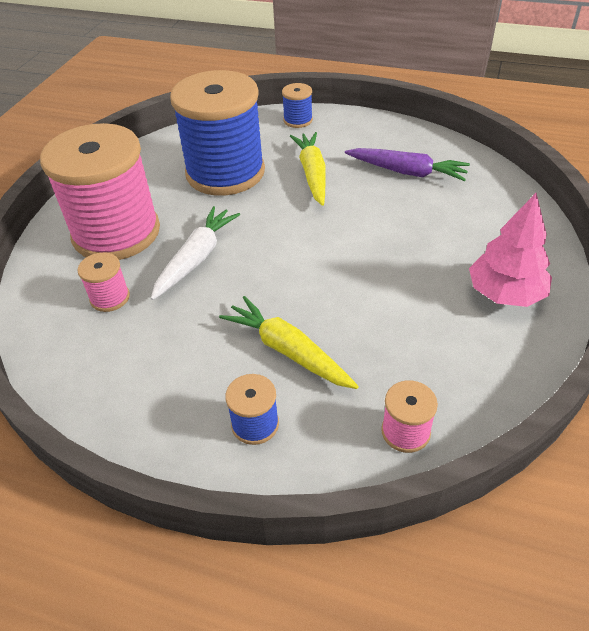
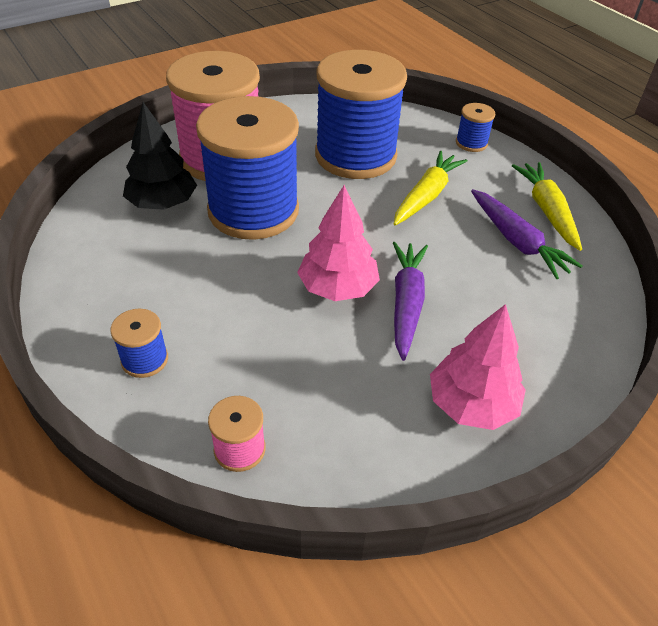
camera: 35 degrees right, 0 degrees up
pink spool [78,252,130,312] -> black tree [123,102,197,210]
white carrot [151,206,240,300] -> blue spool [196,96,299,240]
yellow carrot [219,296,359,389] -> yellow carrot moved to [512,162,582,251]
none -> pink tree [297,185,380,301]
none -> purple carrot [393,242,428,361]

